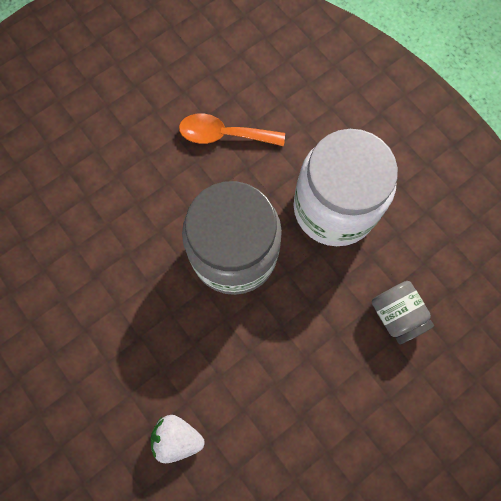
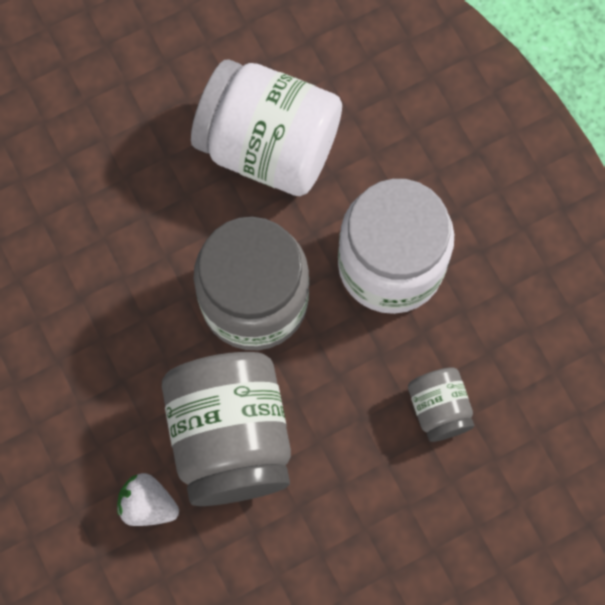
camera: 10 degrees right, 0 degrees up
orange spoon [179,114,285,146] -> white jar [191,60,342,196]
none -> grey jar [162,352,291,506]

